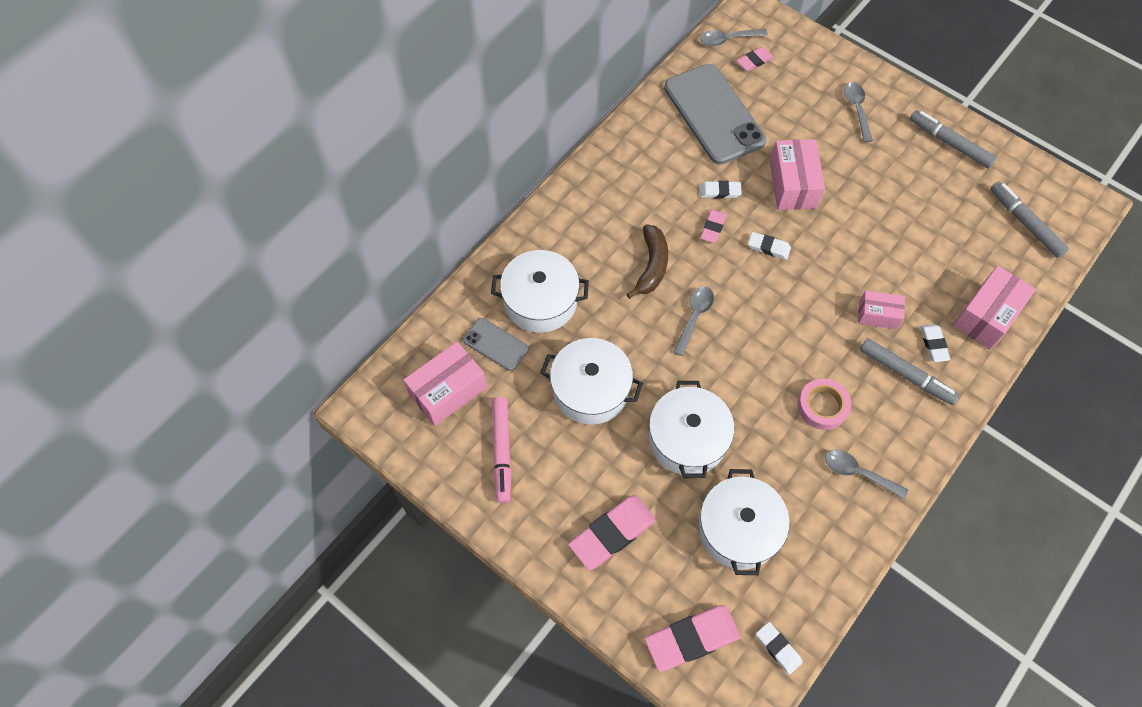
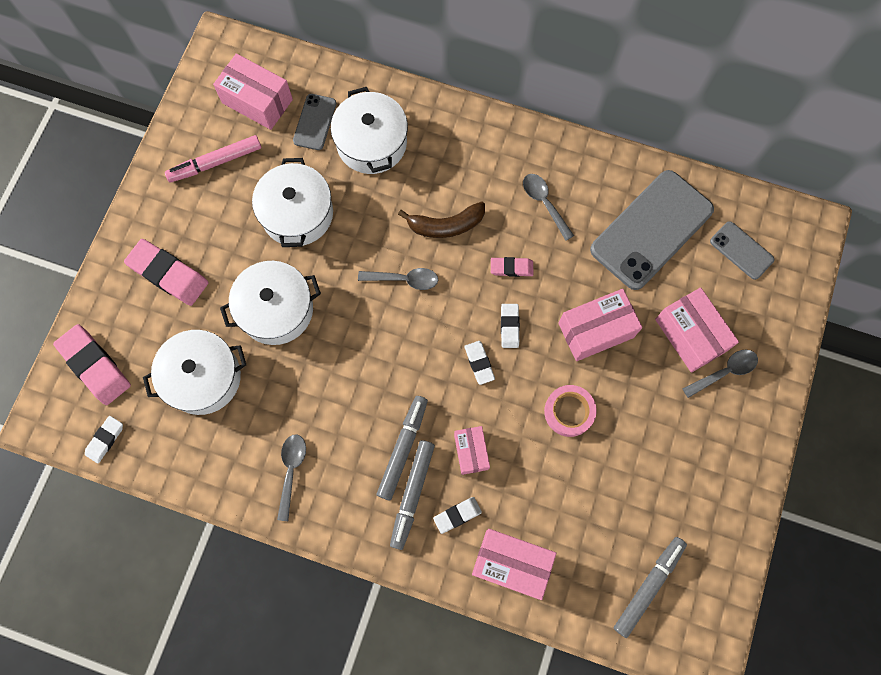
camera: 70 degrees right, 10 degrees up
grey spoon [700,29,768,46] -> grey spoon moved to [523,174,574,241]
white eraser [700,181,742,199] -> white eraser moved to [464,341,495,385]
pink eraser [737,47,774,71] -> grey phone [710,221,774,280]
pink tape [798,378,851,430] -> pink tape moved to [544,385,597,437]
grey marker [910,110,997,169] -> grey marker moved to [377,396,428,501]
none -> pink box [655,288,739,373]

